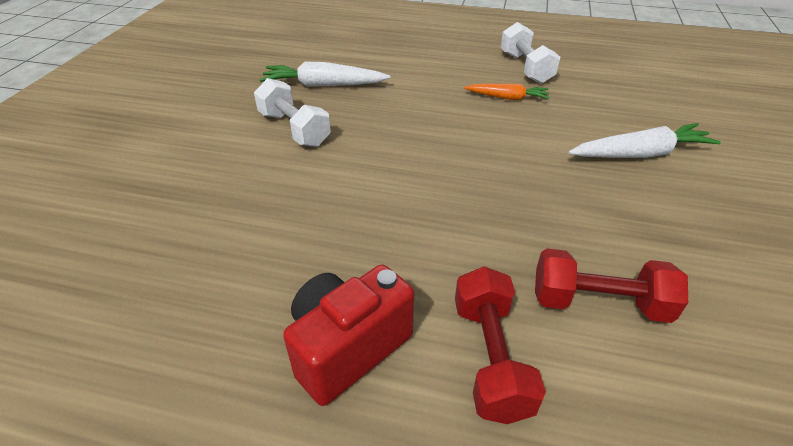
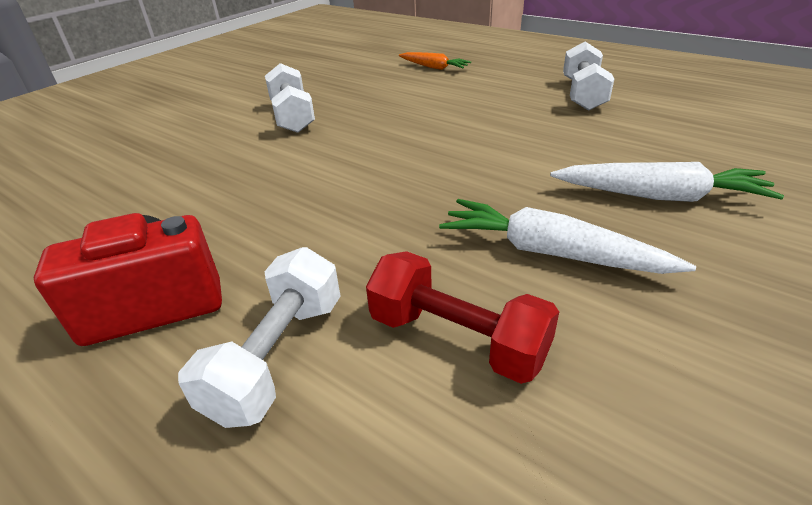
camera: 25 degrees right, 5 degrees down
white carrot [259,61,390,87] -> white carrot moved to [439,199,696,274]
red dumbbell [455,266,546,424] -> white dumbbell [178,247,340,428]
orange carrot [464,84,550,100] -> orange carrot moved to [399,52,471,70]

